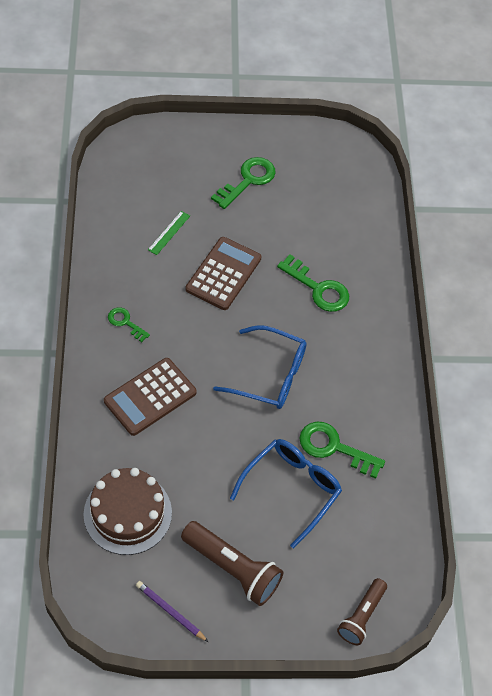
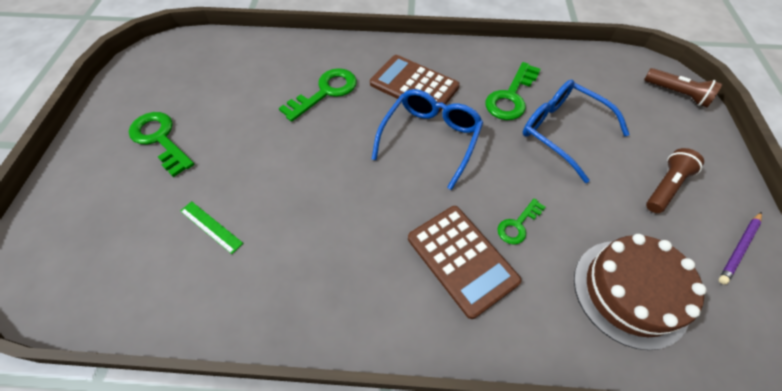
camera: 80 degrees left, 0 degrees up
green key [108,307,150,342] -> green key moved to [497,199,546,245]
brown flashlight [181,521,284,606] -> brown flashlight [646,148,704,213], size x0.65
brown calculator [186,237,262,310] -> brown calculator moved to [370,55,460,115]

